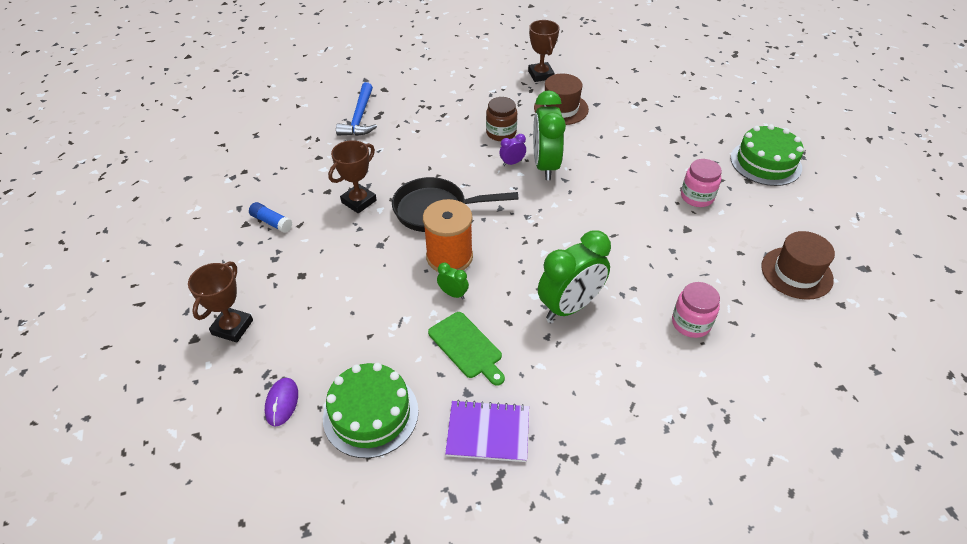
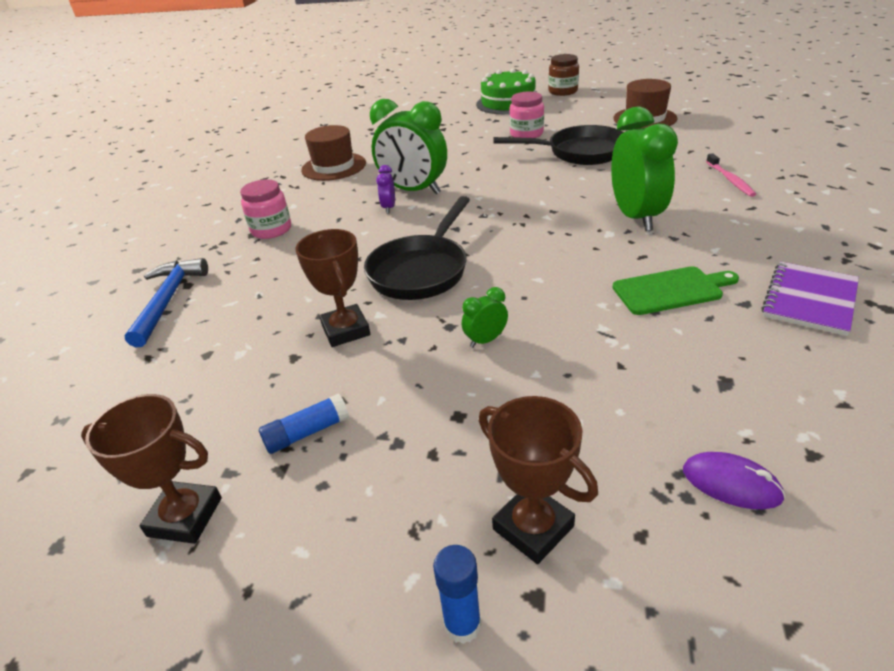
camera: 60 degrees left, 10 degrees down
green cake [323,363,419,458] -> none
blue hammer [336,82,377,136] -> blue hammer turned 120 degrees counterclockwise [124,258,208,347]
orange spool [423,199,473,272] -> none
green clock [437,263,469,299] -> green clock moved to [462,287,508,348]
brown jar [486,97,517,141] -> brown jar moved to [548,54,579,96]
brown trophy [528,20,559,82] -> brown trophy moved to [81,394,222,544]
pink jar [672,282,720,338] -> pink jar moved to [240,180,291,239]
none -> blue glue stick [433,545,481,644]
none -> black pan [494,125,624,165]
none -> pink toothbrush [706,153,756,197]

